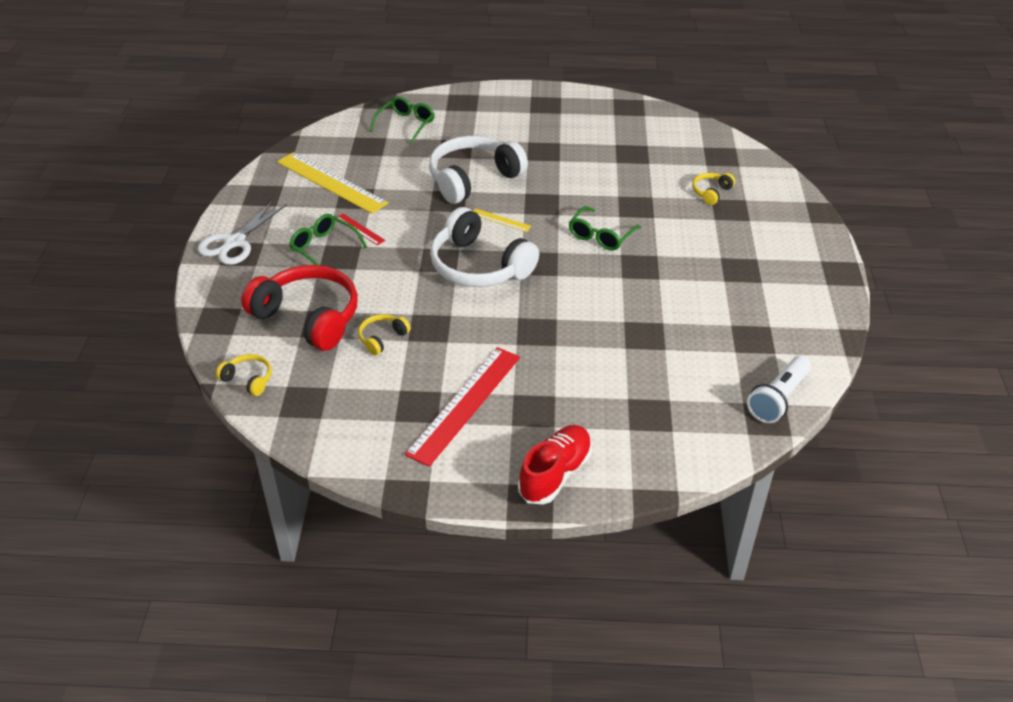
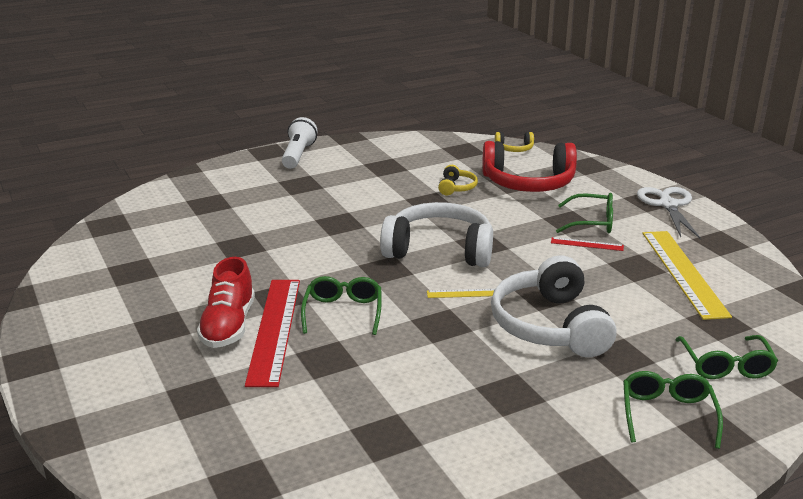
camera: 150 degrees right, 15 degrees down
yellow ruler [277,152,388,214] -> yellow ruler turned 75 degrees clockwise [642,231,732,320]
red ruler [405,347,520,467] -> red ruler moved to [245,280,300,387]
white headphones [429,136,528,204] -> white headphones turned 150 degrees clockwise [491,255,617,357]
red shoe [518,425,592,504] -> red shoe moved to [197,257,255,348]
yellow headphones [692,173,735,205] -> none
white flashlight [747,356,811,423] -> white flashlight moved to [282,117,317,169]
none -> green glasses [623,371,723,449]

